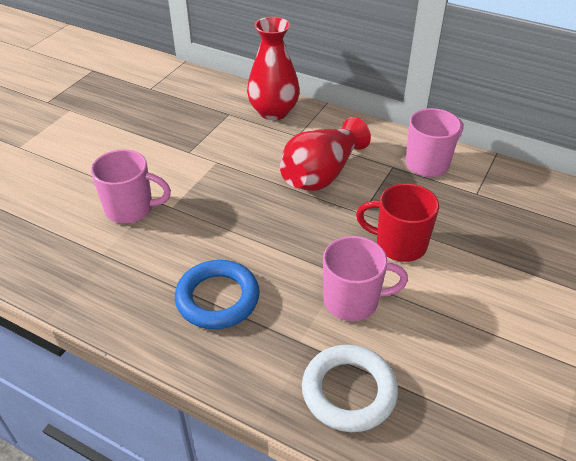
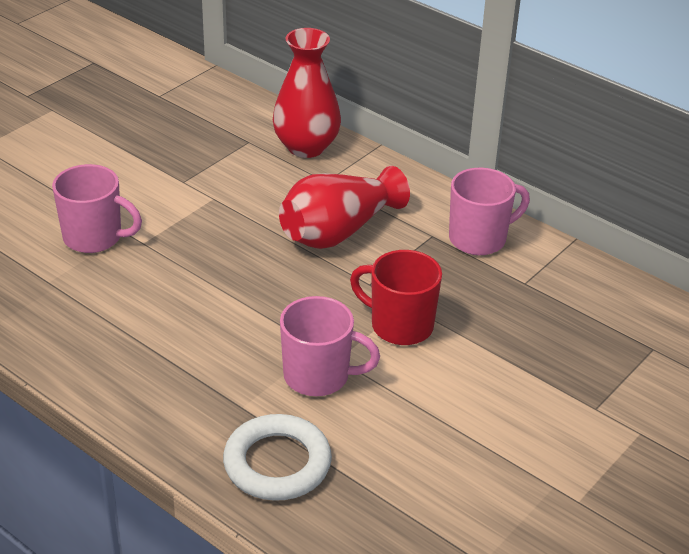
camera: 10 degrees right, 5 degrees down
blue ring [175,260,260,329] -> none

